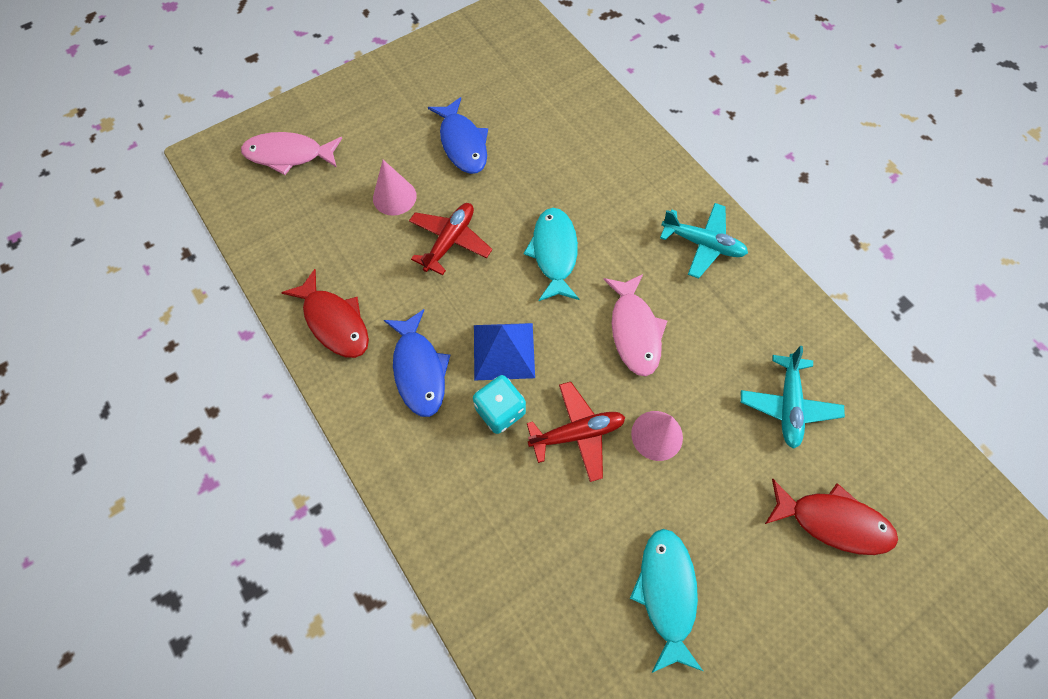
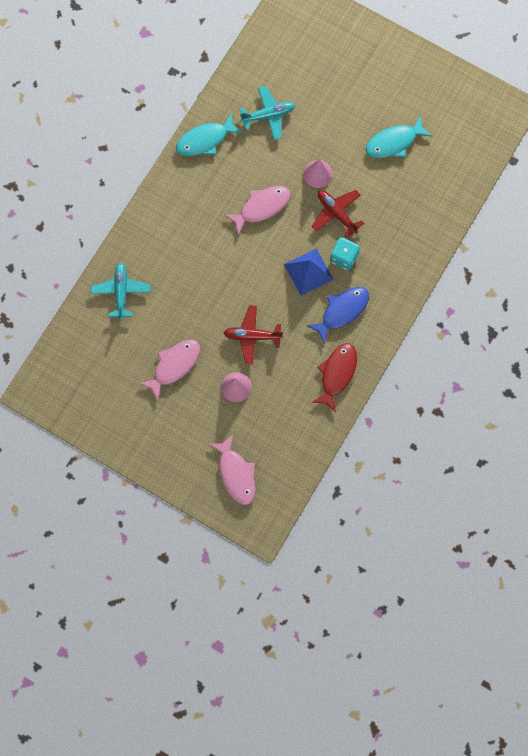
camera: 115 degrees left, 10 degrees up
blue fish [428,97,488,174] -> pink fish [139,340,200,400]
turquoise fish [524,208,579,301] -> turquoise fish moved to [176,112,243,156]
turquoise plane [660,203,748,279] -> turquoise plane moved to [91,263,151,320]
red fish [765,479,898,555] -> none

